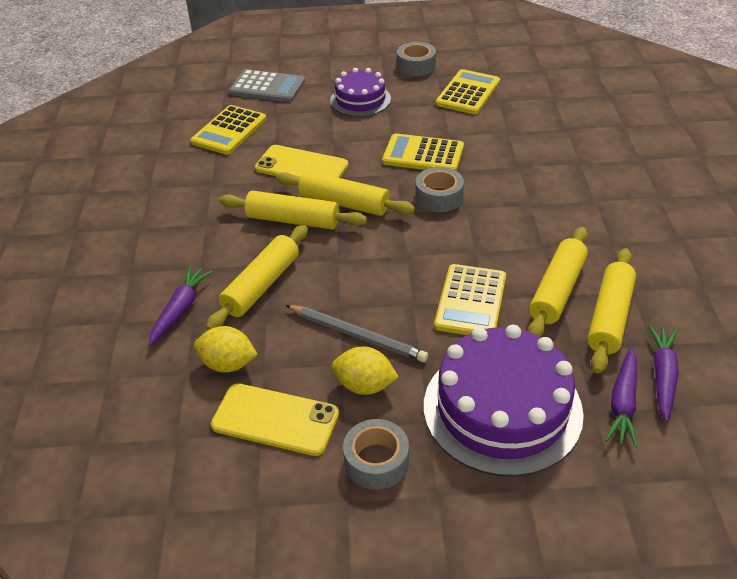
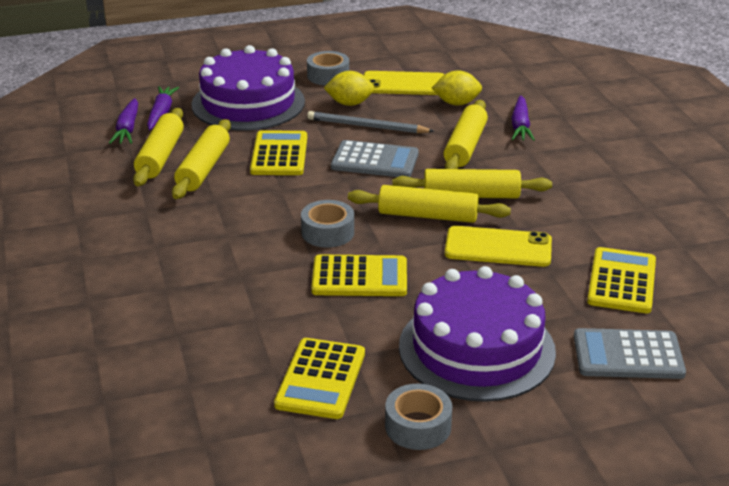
camera: 165 degrees right, 10 degrees down
purple cake [330,68,391,117] -> purple cake [399,266,556,402], size x1.72
none -> grey calculator [331,140,419,177]

